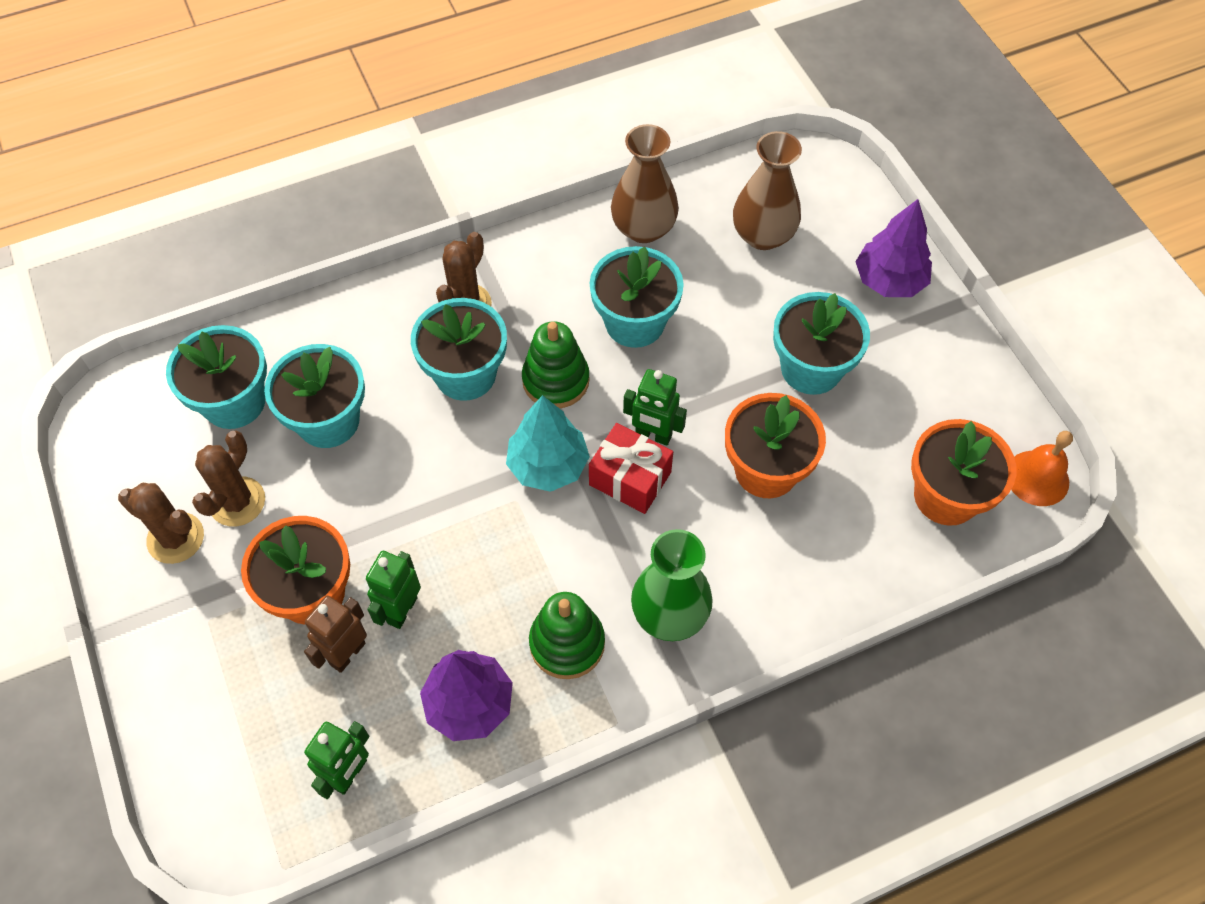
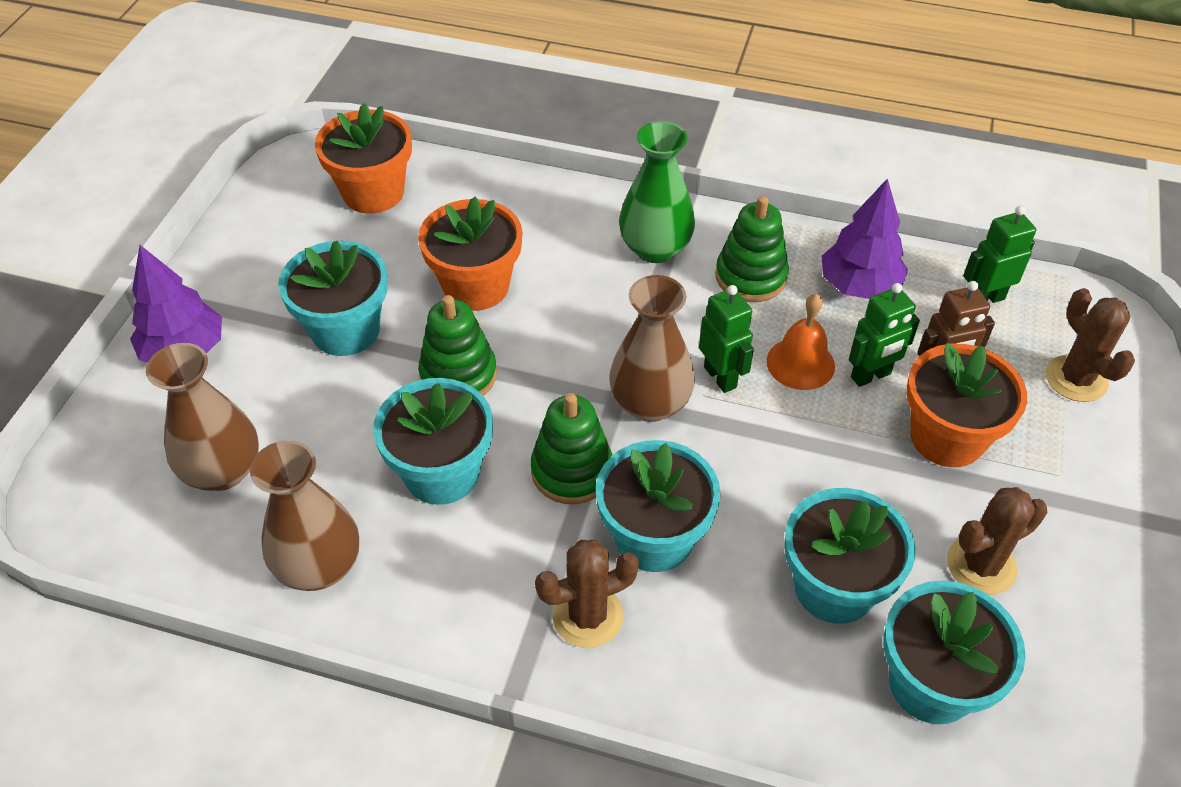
camera: 140 degrees left, 10 degrees down
brown cactus [118,483,204,564] -> brown cactus moved to [1046,288,1135,402]
turquoise tree [506,395,590,492] -> brown vase [609,275,695,422]
red gift [589,423,673,514] -> none
green robot [623,369,687,446] -> green robot moved to [699,285,754,393]
orange bell [1011,431,1073,506] -> orange bell moved to [767,294,835,390]
none -> green stacking toy [418,295,497,396]

